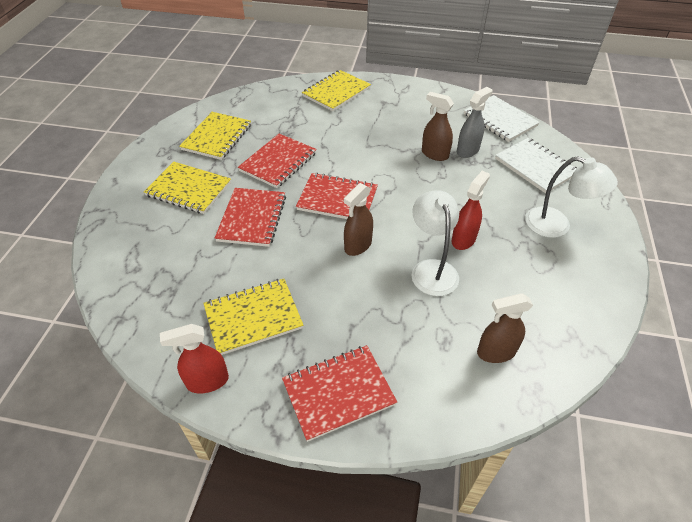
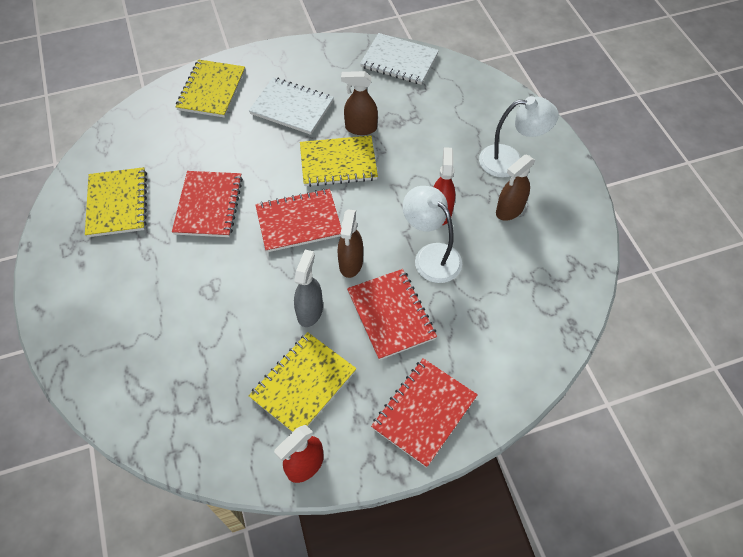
camera: 30 degrees left, 10 degrees up
yellow notebook [144,162,231,214] -> yellow notebook moved to [300,135,378,187]
red notebook [215,188,286,247] -> red notebook moved to [347,269,437,360]
grey spray bottle [457,87,492,158] -> grey spray bottle moved to [294,250,323,327]
brown spray bottle [477,293,533,363] -> brown spray bottle moved to [496,155,535,221]
white notebook [495,138,577,194] -> white notebook moved to [249,77,334,135]

